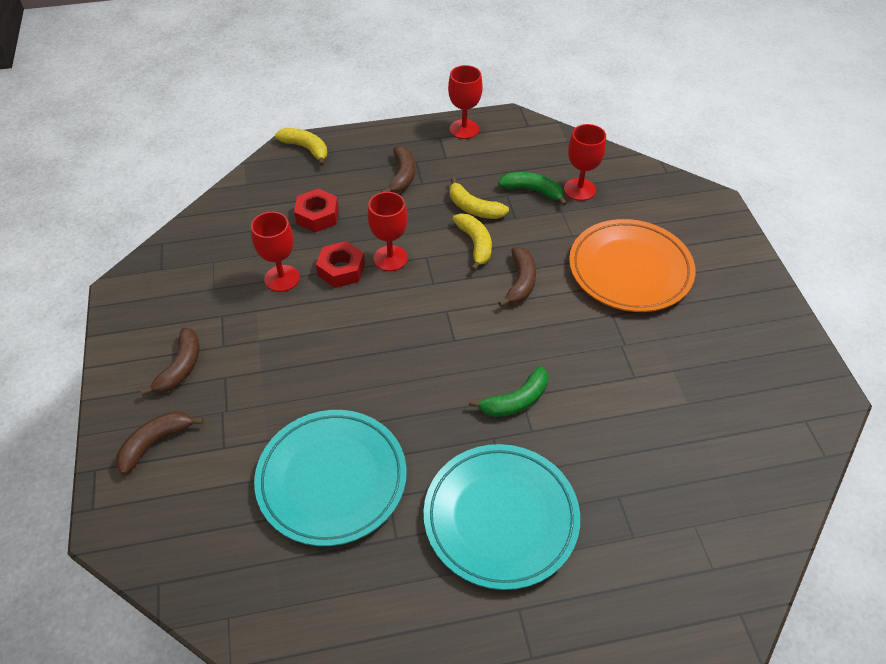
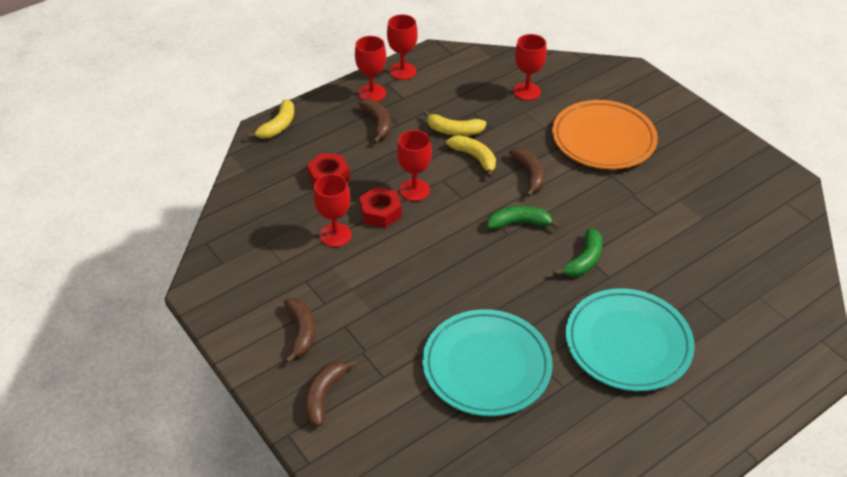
camera: 25 degrees left, 5 degrees down
yellow banana [275,128,328,166] -> yellow banana turned 105 degrees clockwise [247,99,294,138]
green banana [498,172,567,206] -> green banana moved to [487,206,560,229]
none -> red goblet [355,36,386,102]

